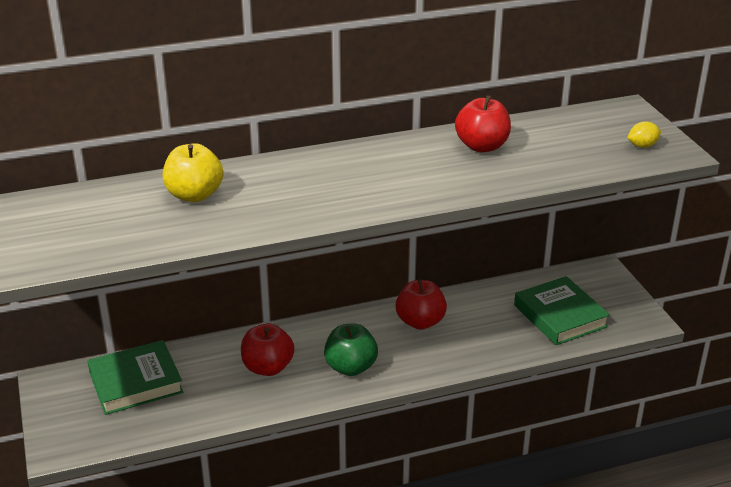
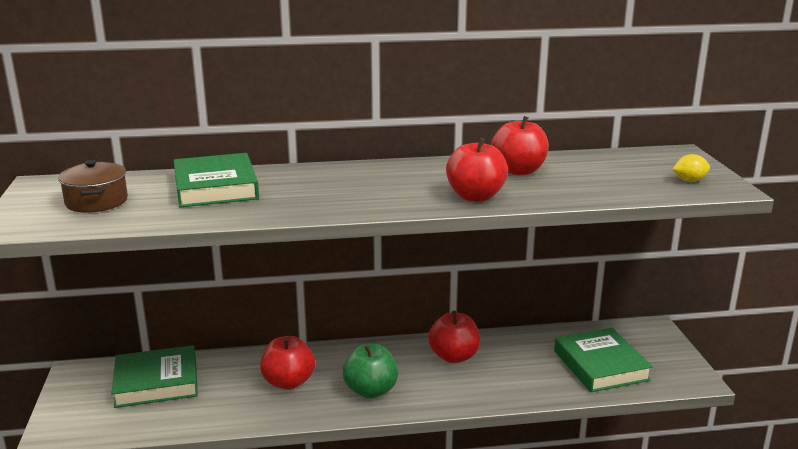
camera: 10 degrees right, 10 degrees down
yellow apple [163,143,223,202] -> green book [173,153,259,207]
none -> brown pot [58,160,128,212]
none -> red apple [446,138,508,202]

